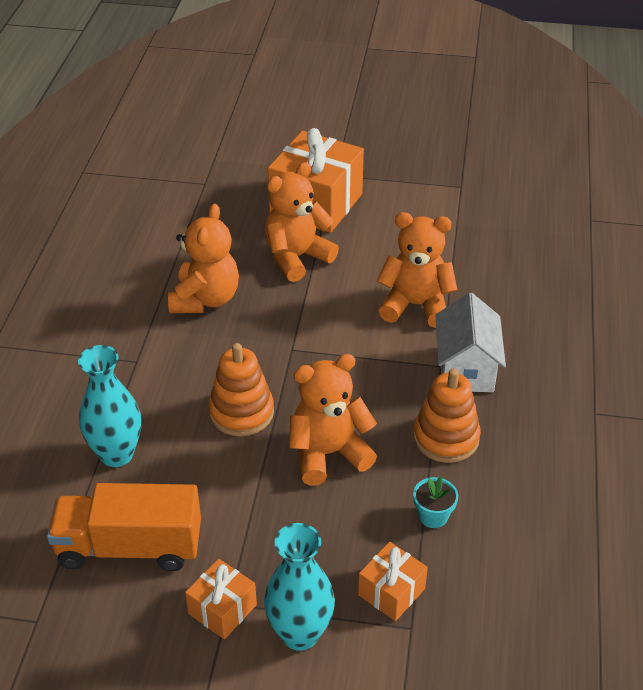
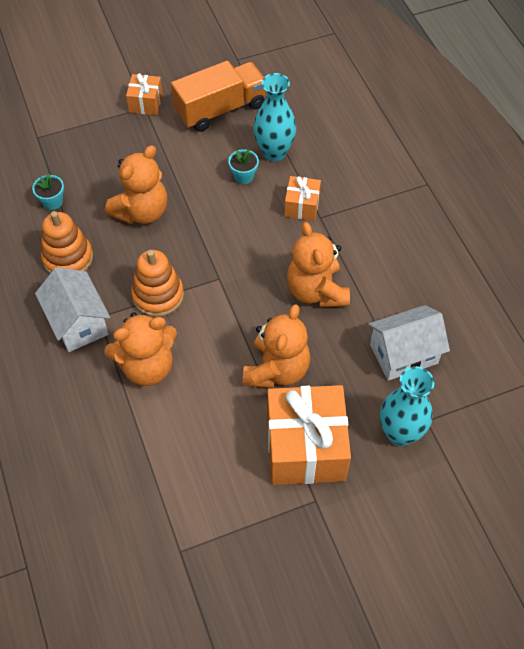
camera: 150 degrees right, 15 degrees up
orange stacking toy [209,343,274,436] -> orange stacking toy moved to [131,250,184,317]
turquoise vase [264,523,335,651] -> turquoise vase moved to [380,366,434,446]
orange gift [358,542,428,621] -> orange gift moved to [284,176,321,221]
none -> turquoise flower pot [228,149,259,184]
none -> white house [368,305,450,381]

